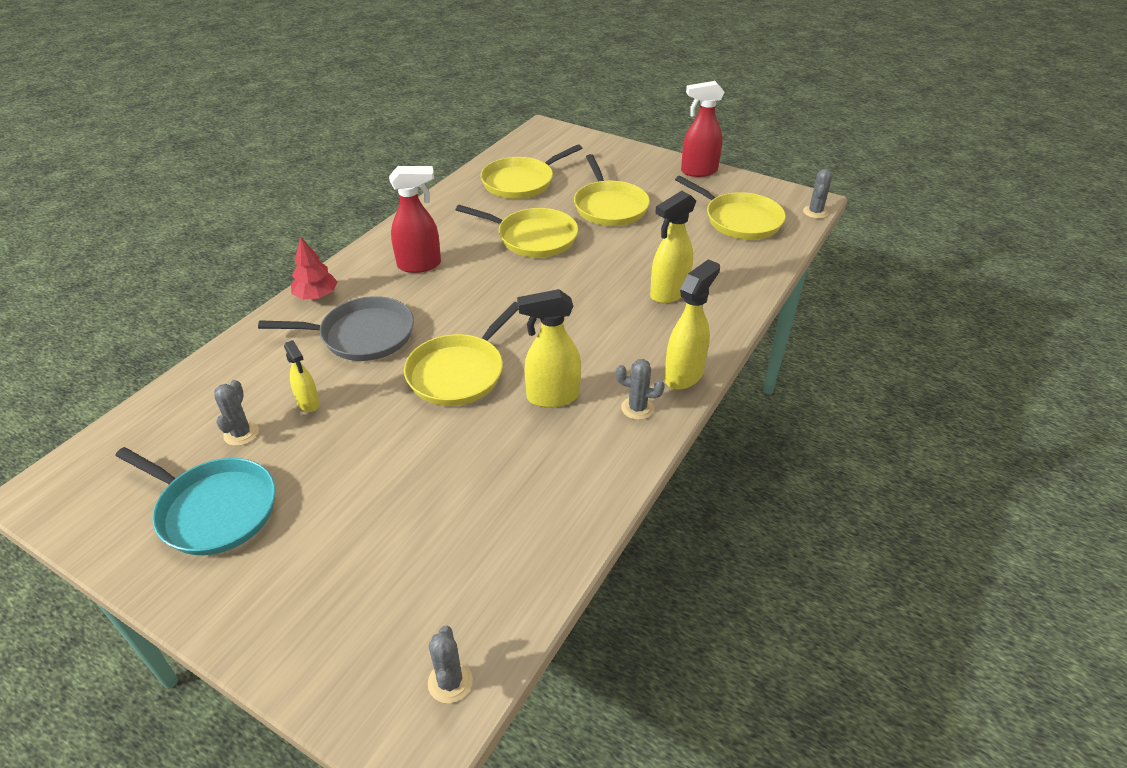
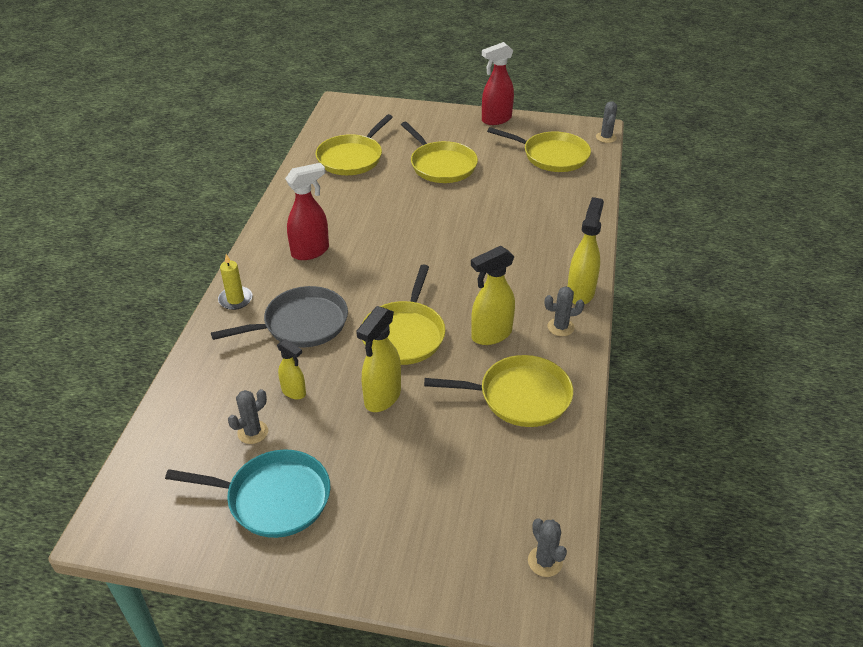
camera: 20 degrees left, 0 degrees up
grey cactus [214,380,259,446] -> grey cactus turned 60 degrees clockwise [228,389,268,444]
red tree [291,237,338,299] -> yellow candle [218,254,252,310]
yellow pan [456,205,578,258] -> yellow pan moved to [424,355,573,427]
yellow spray bottle [650,191,696,303] -> yellow spray bottle moved to [356,306,401,412]

